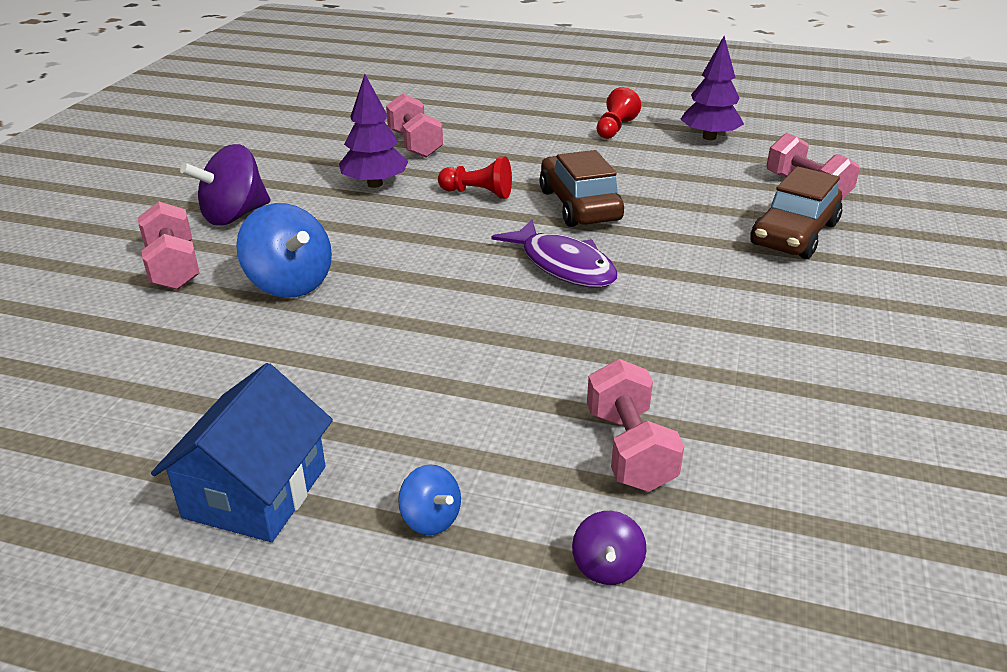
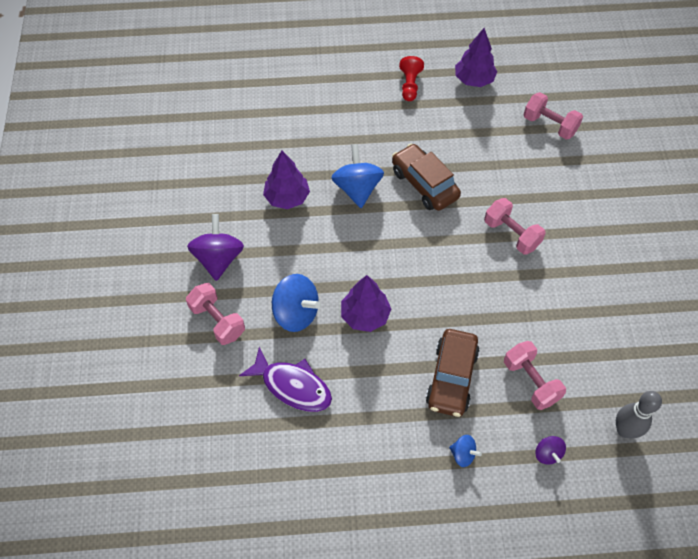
camera: 20 degrees left, 25 degrees up
blue house [151,363,333,542] -> none
purple spinning top [180,144,270,226] -> purple spinning top turned 150 degrees clockwise [187,214,244,281]
pink dumbbell [386,93,443,157] -> pink dumbbell moved to [484,198,546,255]
red pawn [438,156,512,199] -> blue spinning top [331,144,384,208]
purple fish [491,220,617,288] -> purple fish moved to [239,347,332,412]
brown car [750,166,842,259] -> brown car moved to [426,329,480,417]
none -> purple tree [341,275,391,332]
none -> grey bowling pin [616,391,662,438]

